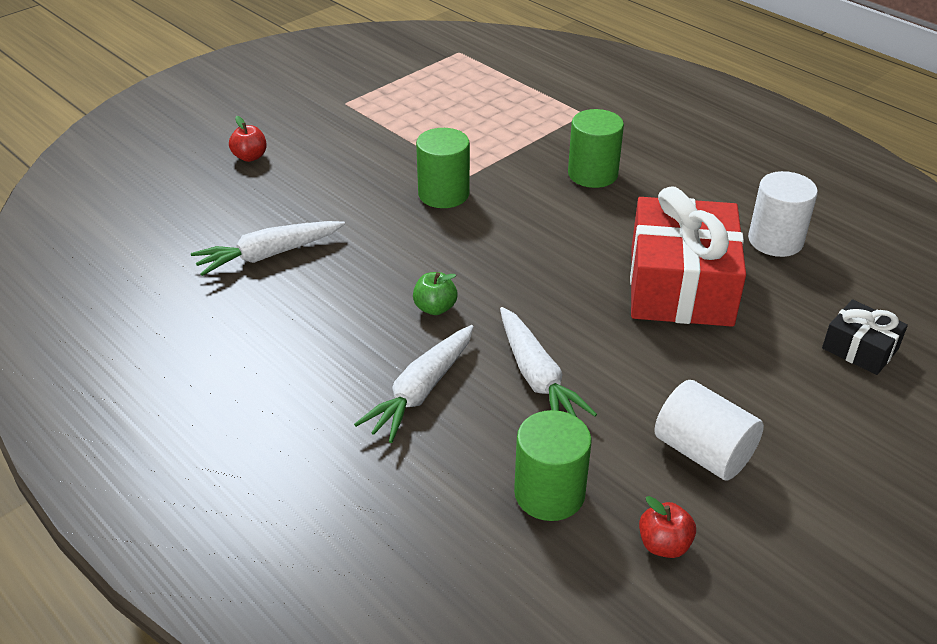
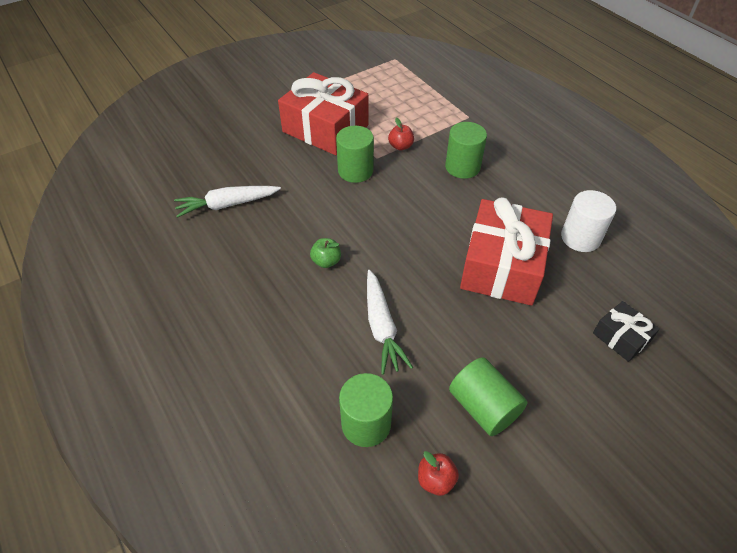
camera: 10 degrees right, 10 degrees up
red apple [229,116,267,162] -> red apple moved to [388,117,414,151]
white carrot [354,325,474,443] -> none
white cylinder [655,380,764,481] -> green cylinder [449,357,528,436]
none -> red gift [278,72,368,155]

